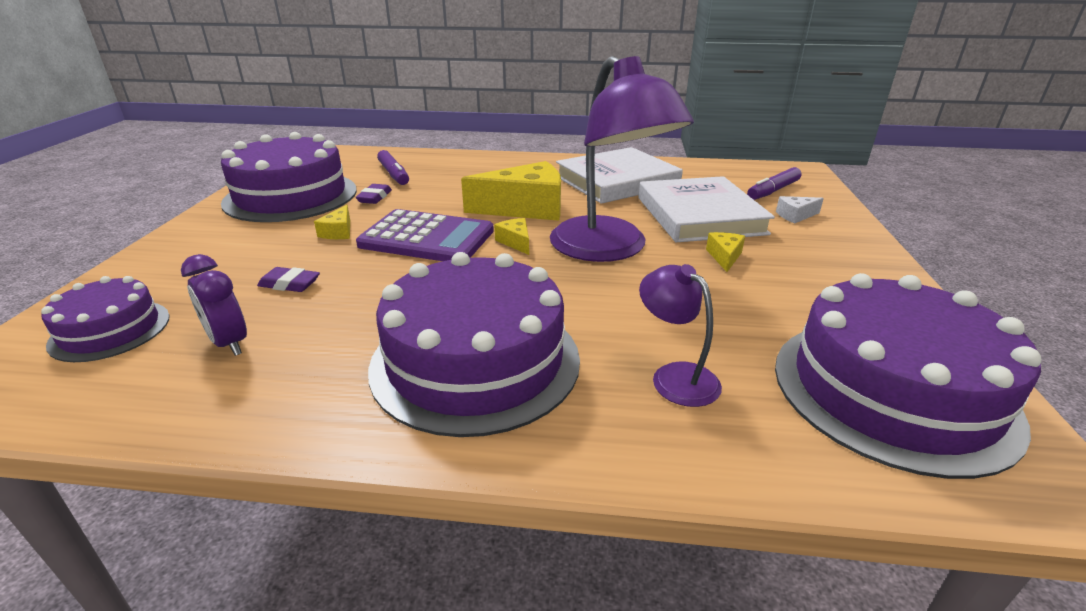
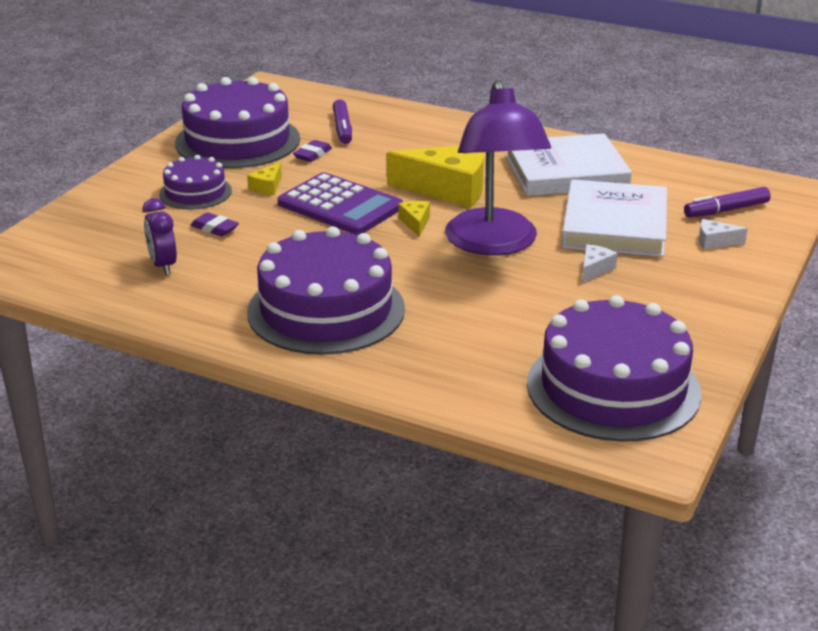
camera: 20 degrees right, 0 degrees up
purple cake [41,276,170,362] -> purple cake moved to [159,155,232,210]
purple lamp [639,264,722,407] -> none
yellow cheese [706,232,745,272] -> white cheese [582,244,618,283]

